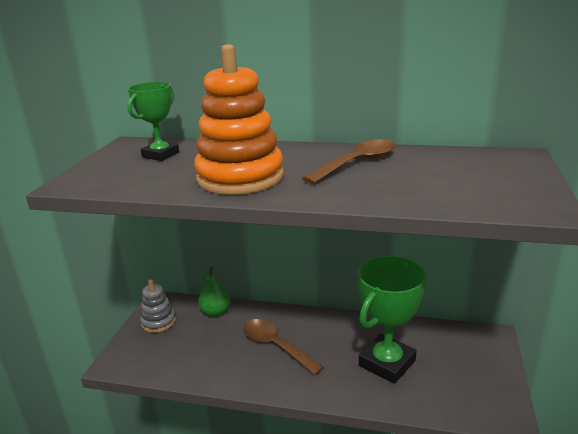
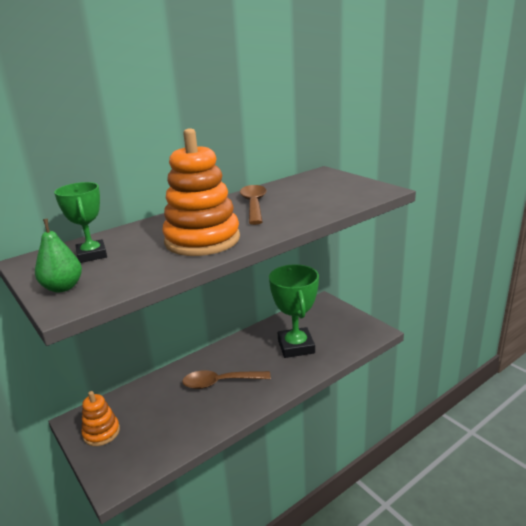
camera: 50 degrees left, 0 degrees up
grey stacking toy [140,279,176,333] -> orange stacking toy [81,391,120,446]
green pear [198,266,230,317] -> green pear moved to [35,219,82,292]

